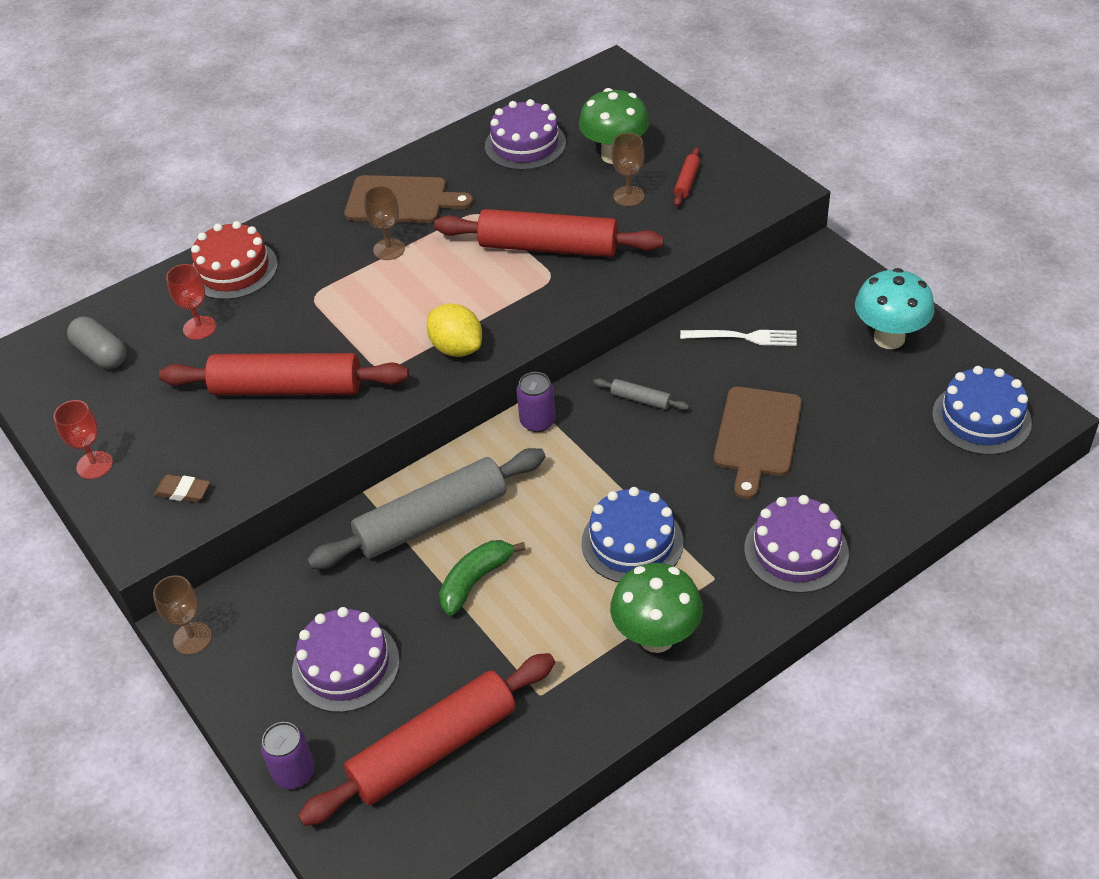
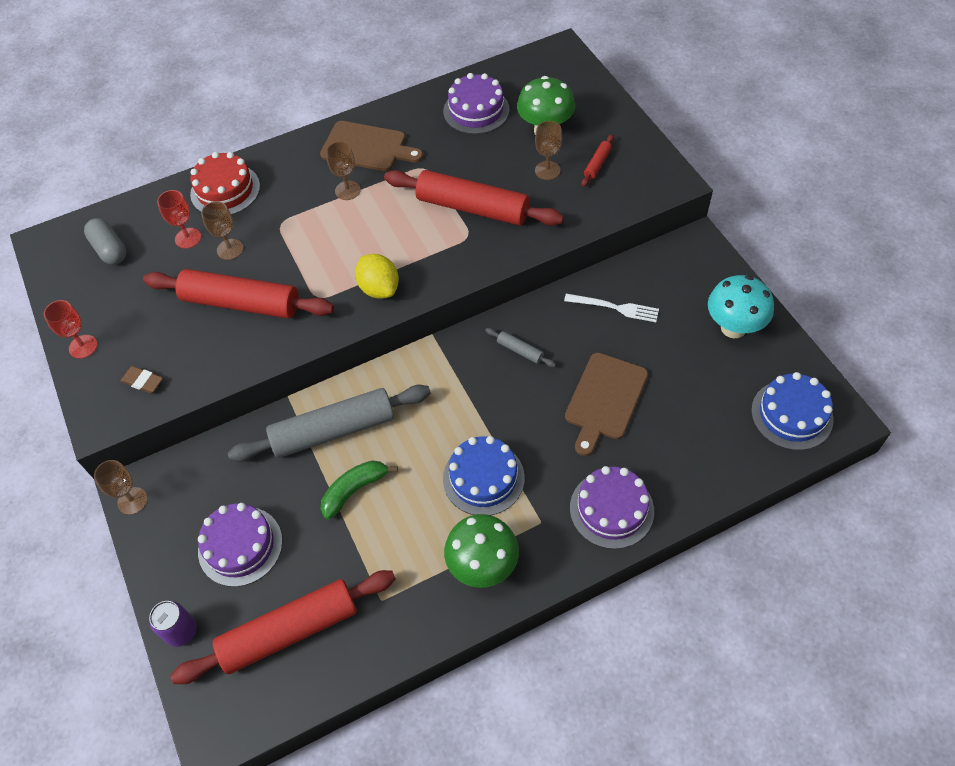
camera: 10 degrees right, 10 degrees up
purple can [516,372,556,432] -> none
none -> brown goblet [201,201,243,260]

